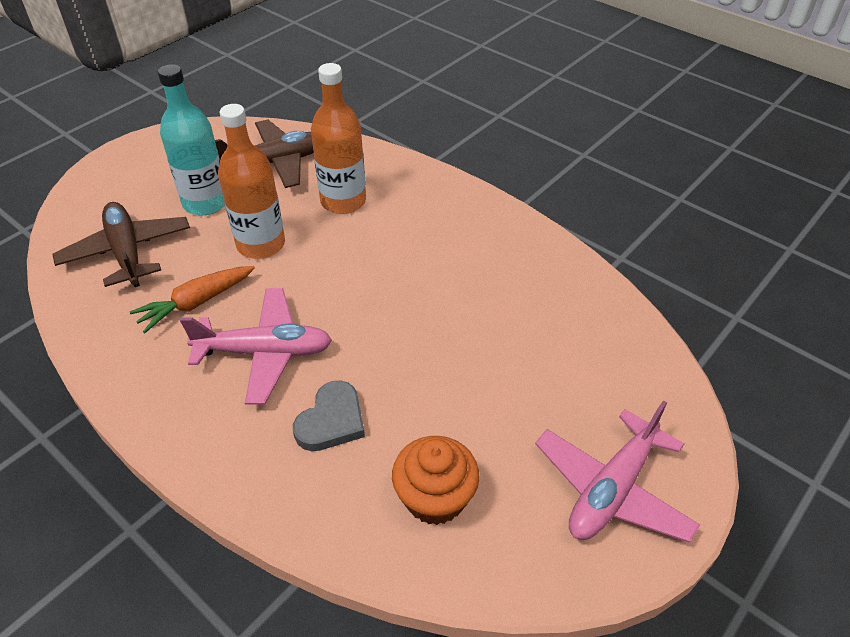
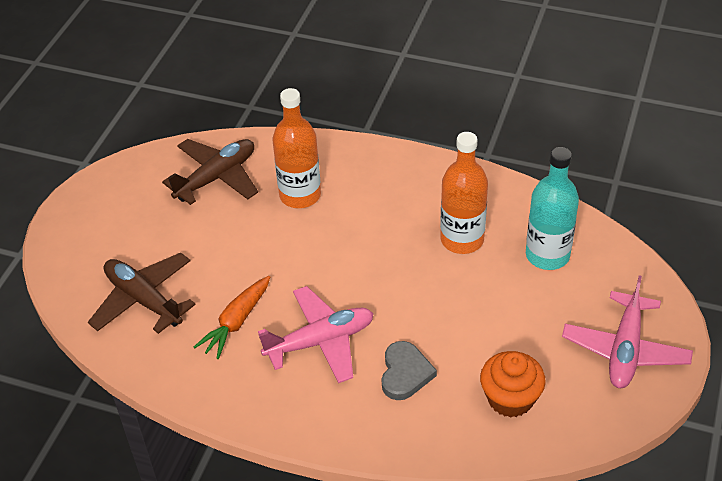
camera: 20 degrees left, 0 degrees up
turquoise bottle [158,64,225,215] -> turquoise bottle moved to [526,147,579,270]
orange bottle [218,104,285,259] -> orange bottle moved to [440,132,488,254]

